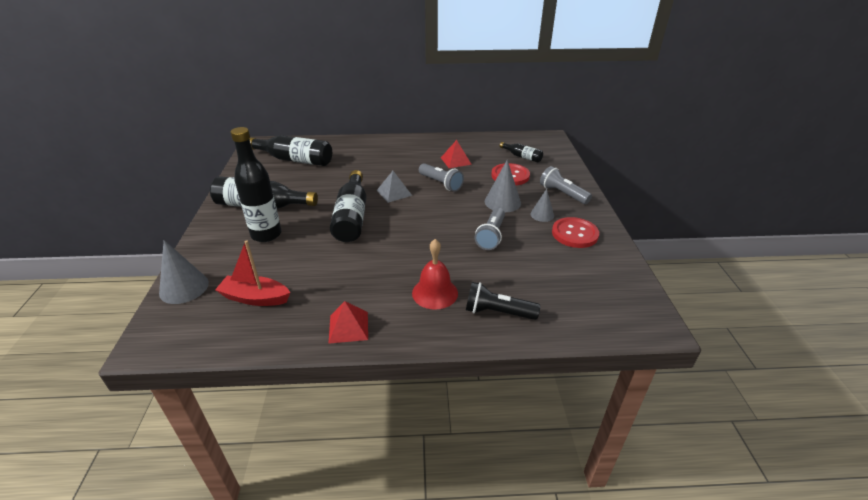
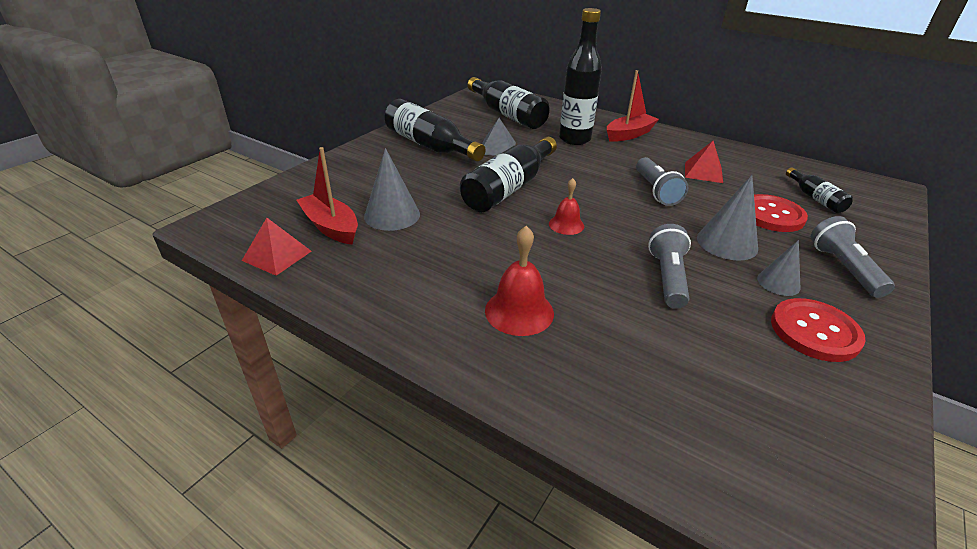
camera: 35 degrees right, 0 degrees up
grey cone [159,240,209,304] -> grey cone moved to [364,148,420,231]
black bottle [230,127,282,242] -> black bottle moved to [559,8,602,145]
red pyramid [329,301,368,344] -> red pyramid moved to [242,218,312,276]
grey pyramid [376,171,412,203] -> grey pyramid moved to [482,118,516,156]
black flashlight [466,282,540,320] -> none
grey flashlight [475,208,505,250] -> grey flashlight turned 135 degrees clockwise [648,224,691,309]
none -> red bell [549,178,584,235]
none -> red boat [607,70,659,142]

